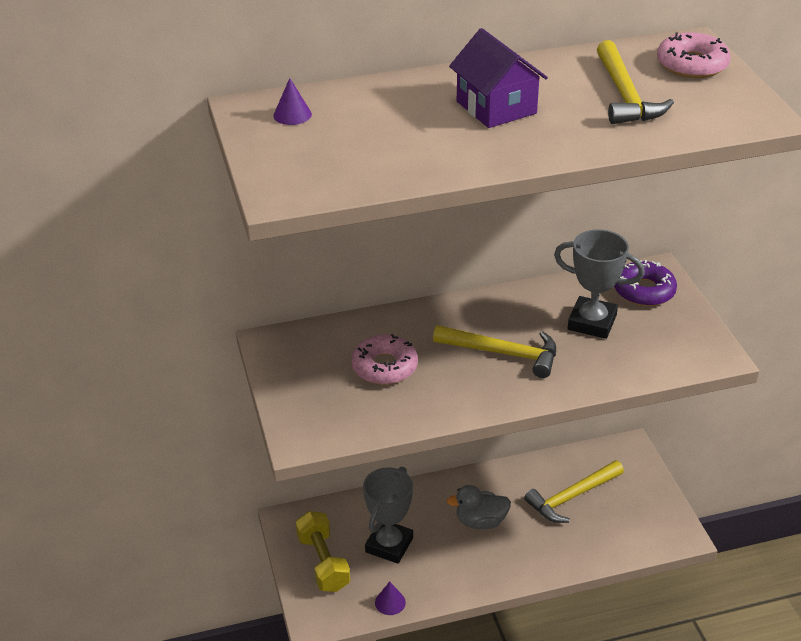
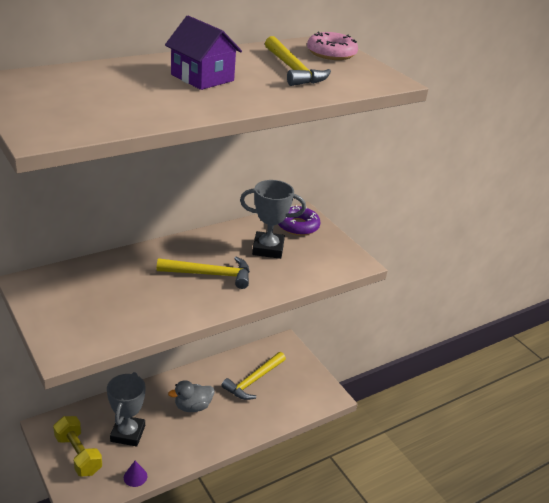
camera: 20 degrees left, 5 degrees down
purple cone [273,78,312,125] -> none
pink donut [351,334,418,385] -> none

